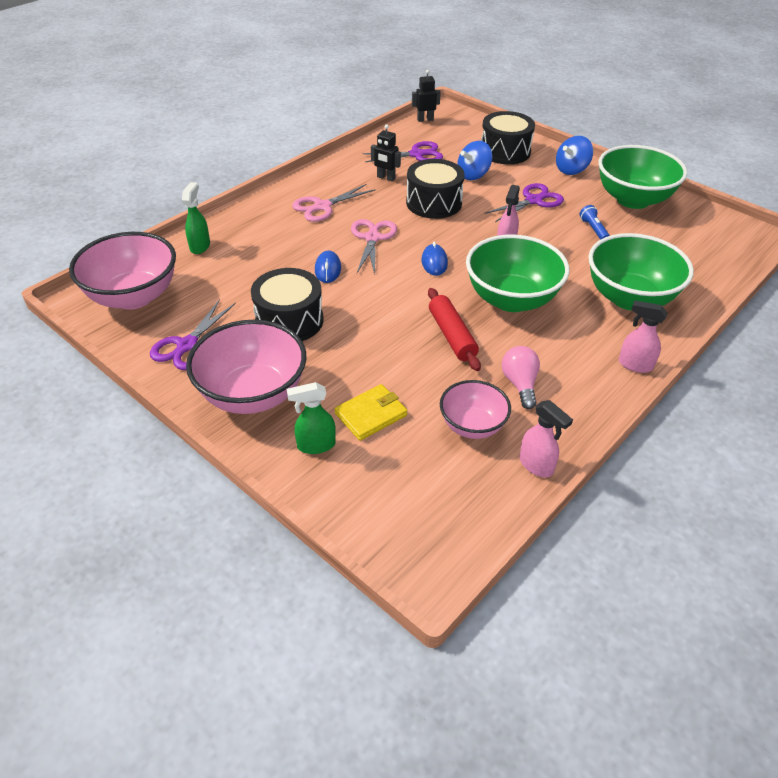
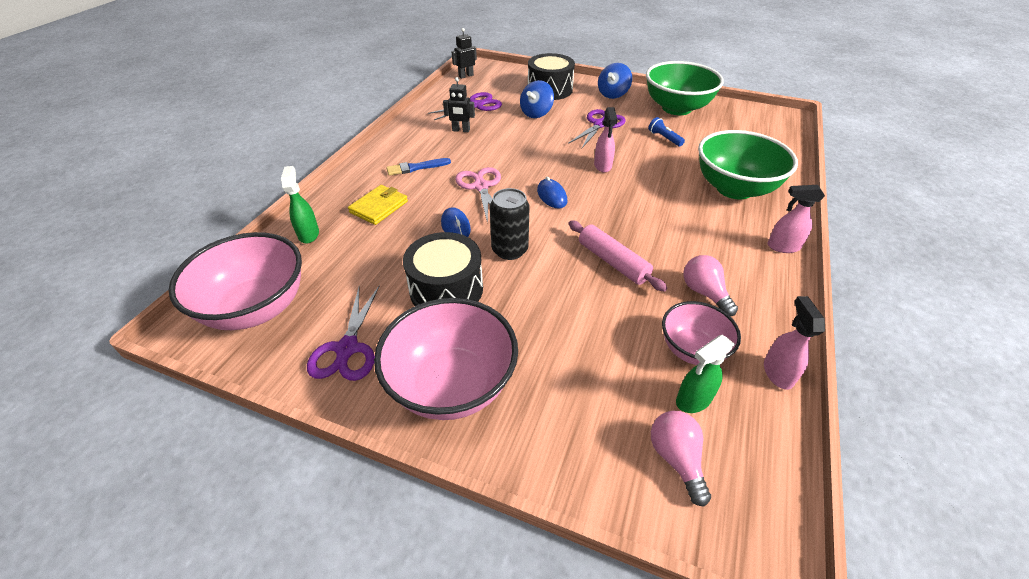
camera: 20 degrees left, 0 degrees up
green spray bottle [287,382,336,454] -> green spray bottle moved to [676,335,735,413]
pink scissors [292,184,376,222] -> blue brush [386,158,451,176]
yellow wallet [335,384,407,441] -> yellow wallet moved to [348,185,408,225]
black drum [406,159,465,219] -> none
red rolling pin [428,288,481,371] -> pink rolling pin [569,220,667,292]
green bowl [466,235,569,312] -> none
pink spray bottle [520,400,573,477] -> pink spray bottle turned 120 degrees counterclockwise [764,296,825,390]
none -> black can [490,188,529,260]
none -> pink light bulb [651,411,711,507]

